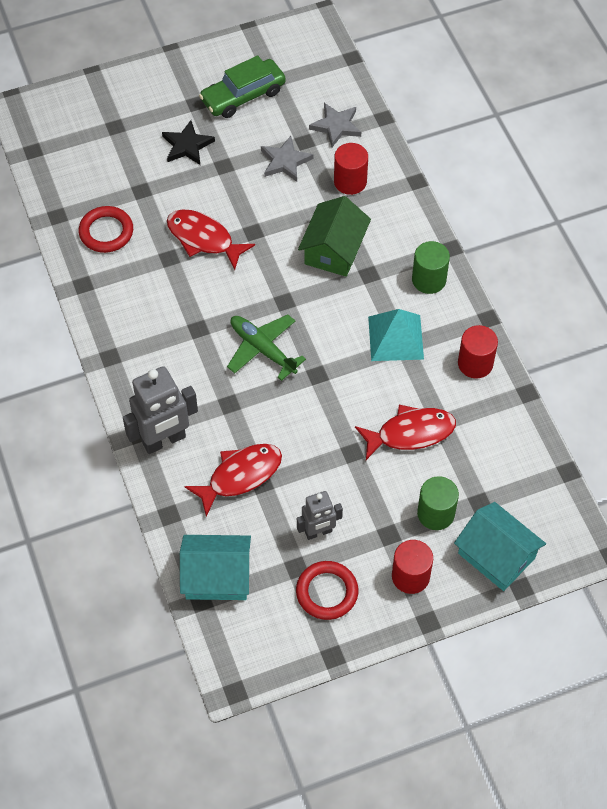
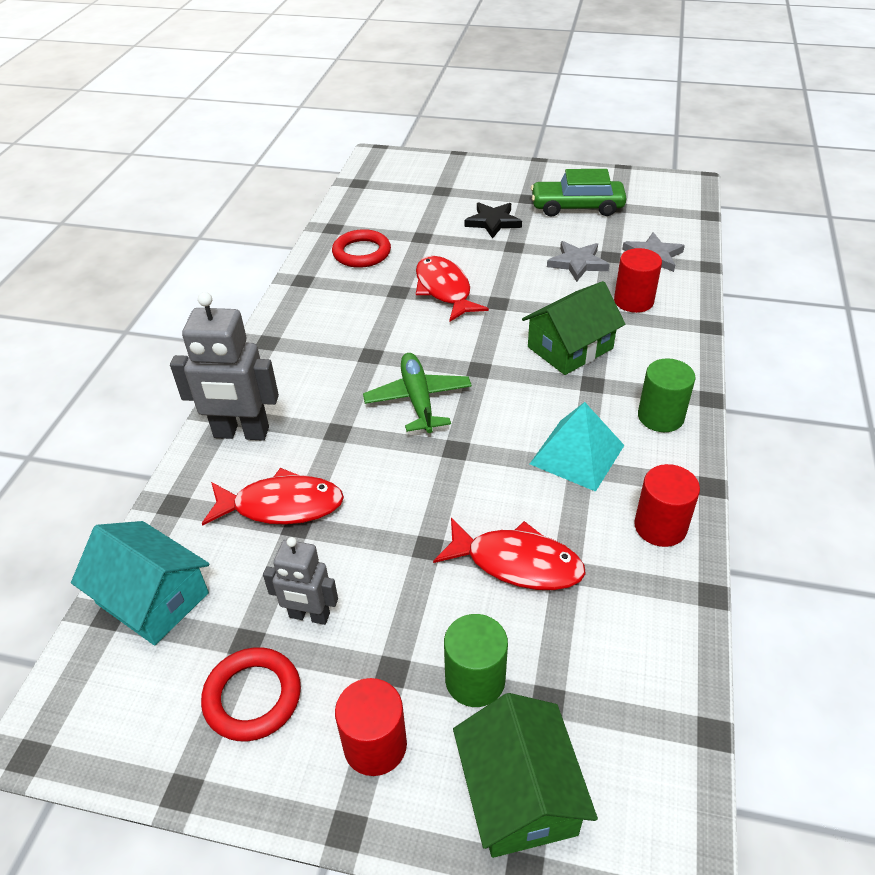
camera: 35 degrees right, 15 degrees down
turquoise house [454,502,546,591] -> green house [453,693,598,858]

